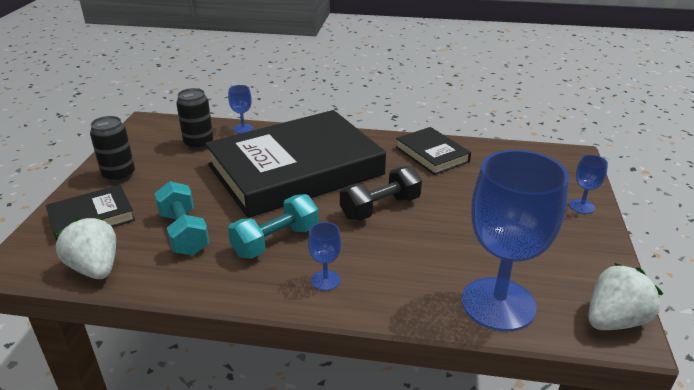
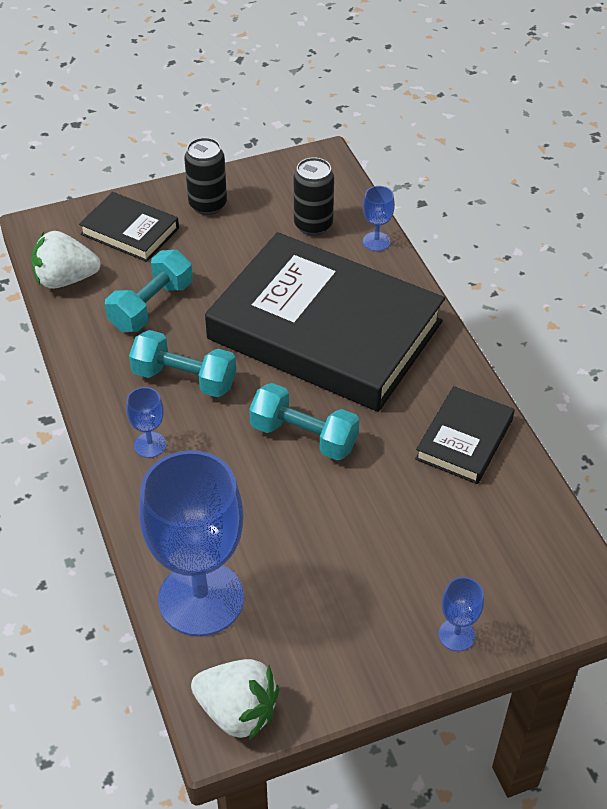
camera: 60 degrees right, 15 degrees up
white strawberry [55,217,116,279] -> white strawberry turned 120 degrees counterclockwise [31,231,101,289]
black dumbbell [340,166,422,221] -> turquoise dumbbell [249,383,359,460]

